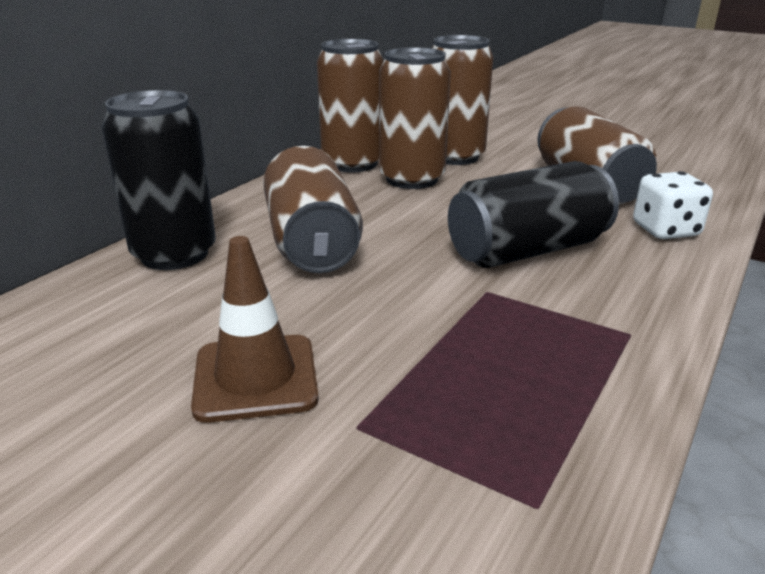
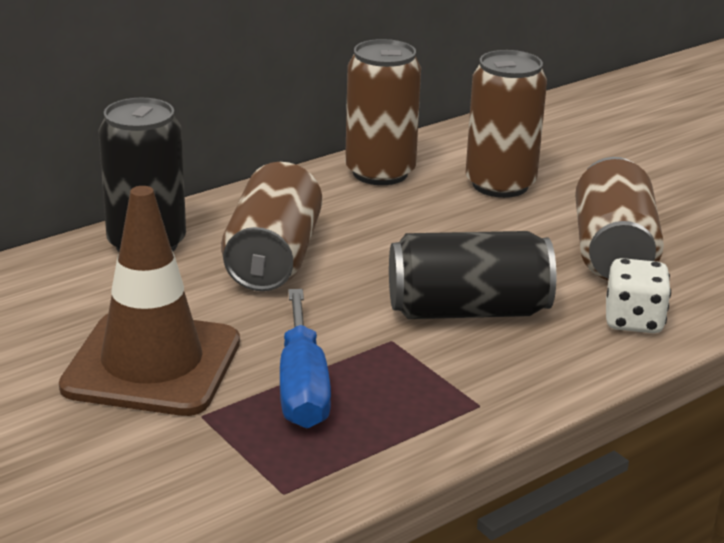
camera: 20 degrees right, 0 degrees up
brown traffic cone [191,236,318,423] -> brown traffic cone [59,186,240,416], size x1.58
brown can [379,47,451,189] -> none
none -> blue screwdriver [280,289,331,428]

